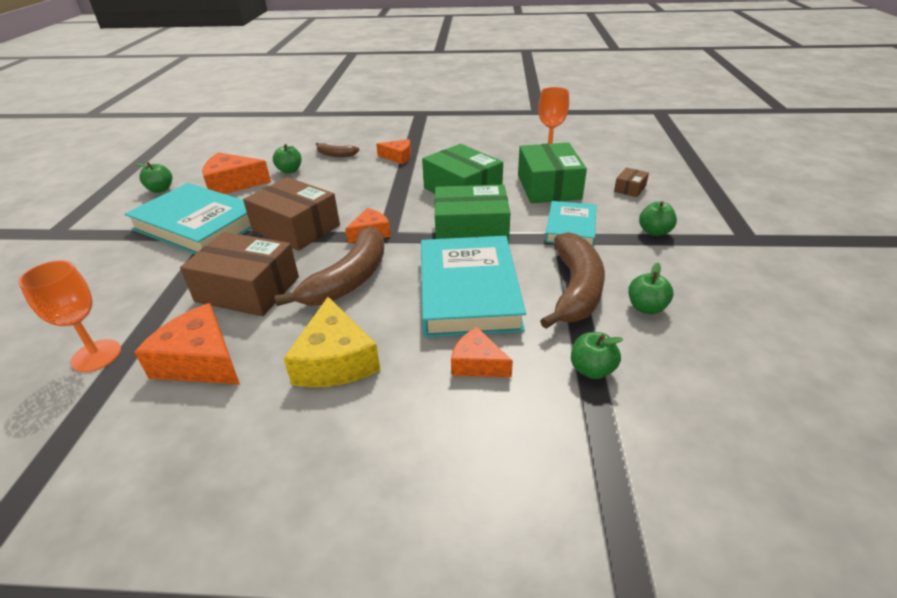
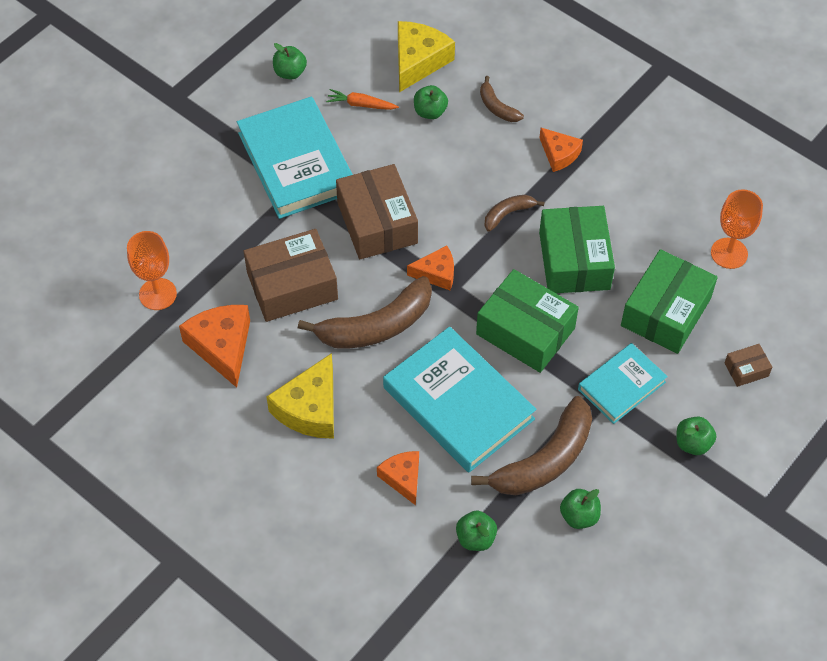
camera: 35 degrees right, 20 degrees up
brown box [180,232,299,316] -> brown box turned 75 degrees counterclockwise [244,229,338,322]
orange cheese [202,152,271,194] -> orange carrot [326,89,399,110]
turquoise book [421,236,526,337] -> turquoise book turned 75 degrees counterclockwise [383,326,537,473]
none -> yellow cheese [398,21,455,92]
none -> brown banana [484,195,544,232]

